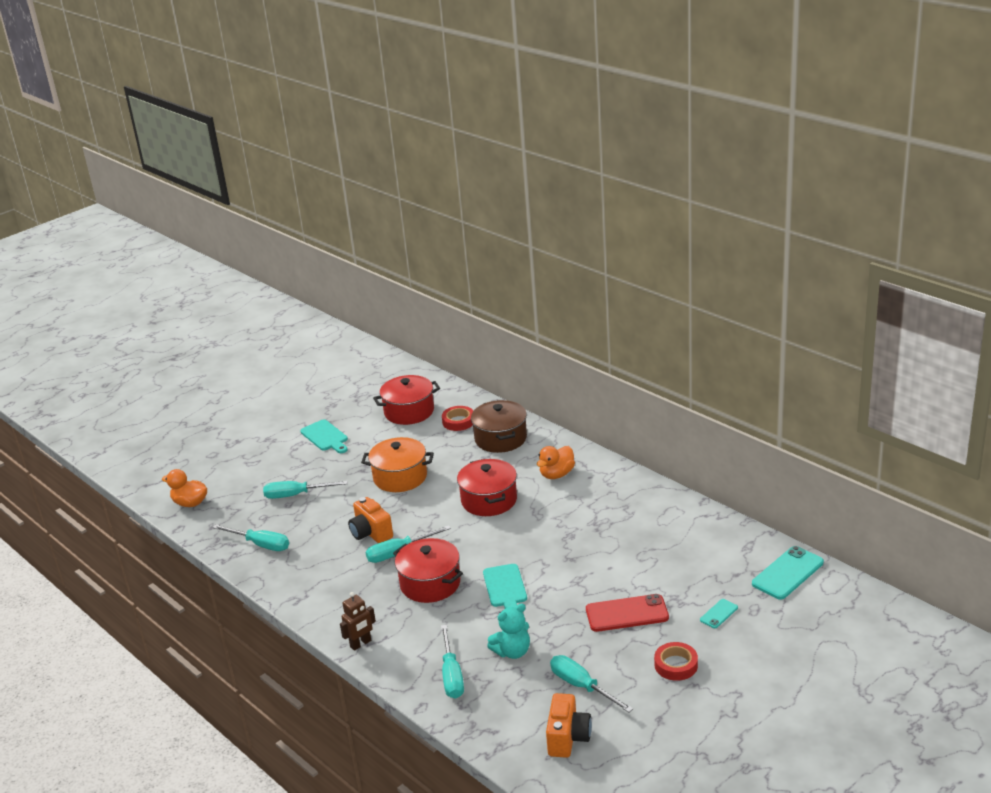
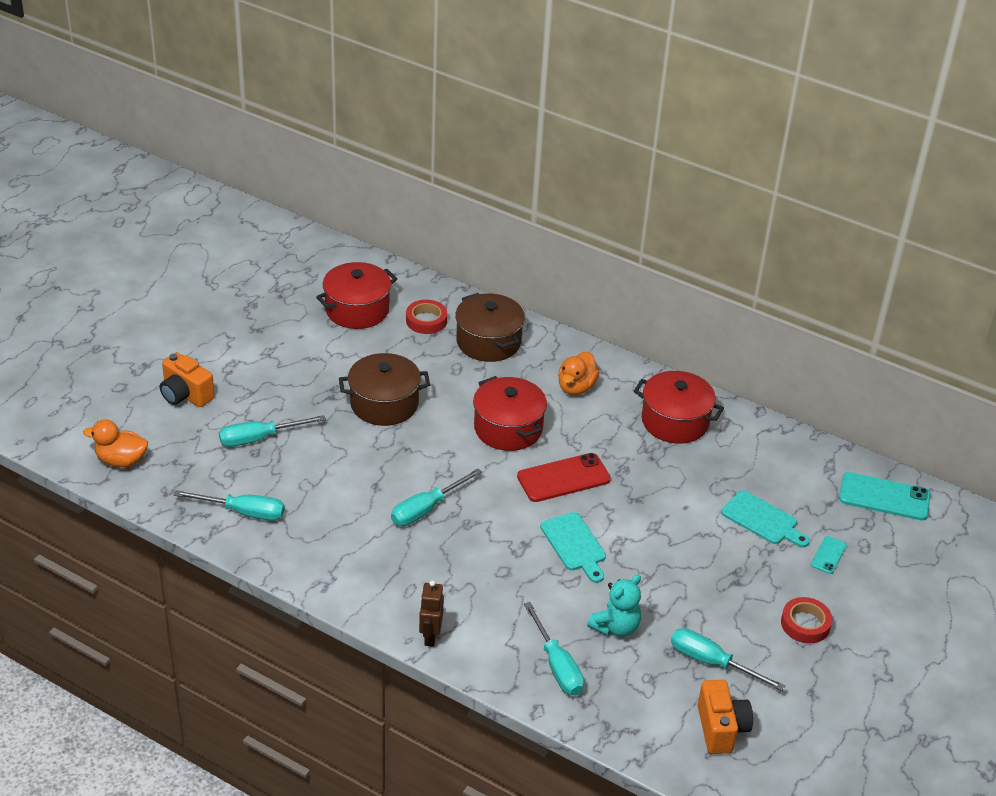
camera: 20 degrees left, 10 degrees up
turquoise cutting board [300,419,348,453] -> turquoise cutting board moved to [721,490,810,547]
brown robot [340,592,376,651] -> brown robot turned 150 degrees clockwise [419,581,444,647]
orange camera [348,497,393,543] -> orange camera moved to [160,352,215,407]
orange pot [361,437,434,492] -> brown pot [339,353,430,426]
red pot [393,538,463,603] -> red pot moved to [634,371,724,444]
red phone [586,594,669,632] -> red phone moved to [517,453,611,502]
turquoise phone [752,546,824,600] -> turquoise phone turned 75 degrees clockwise [839,472,930,521]

